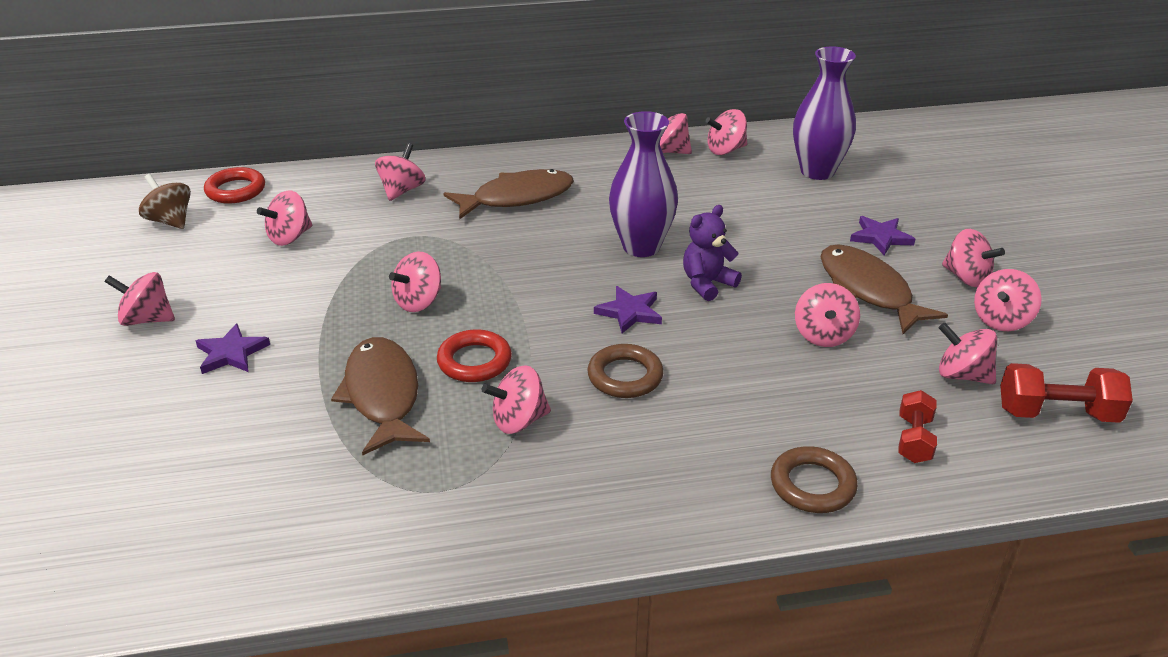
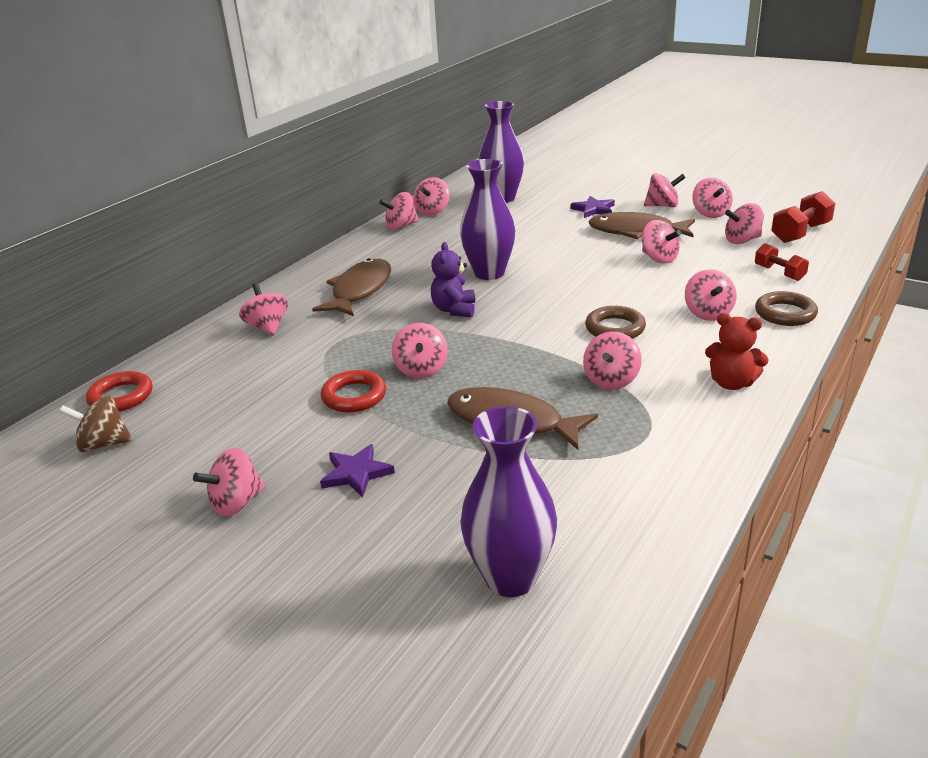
camera: 45 degrees left, 5 degrees down
pink spinning top [257,190,312,246] -> pink spinning top moved to [685,269,737,321]
red ring [437,329,512,382] -> red ring moved to [321,370,386,413]
purple star [594,286,662,333] -> none
purple teddy bear [683,205,742,301] -> purple teddy bear moved to [431,242,475,317]
none -> purple vase [460,406,557,597]
none -> red teddy bear [705,313,769,390]

